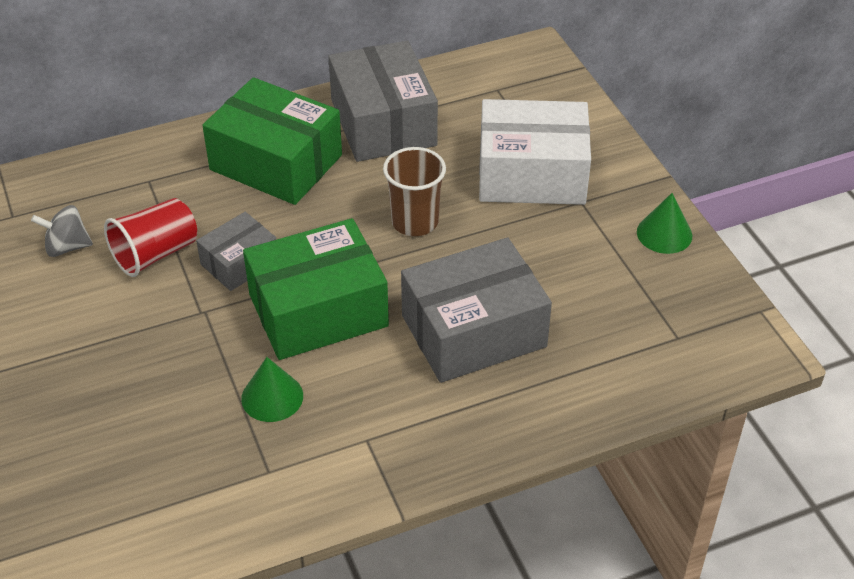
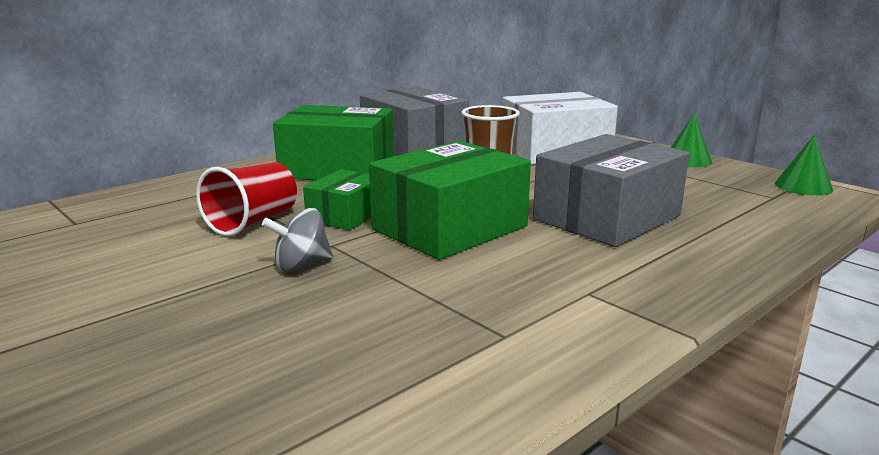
camera: 20 degrees left, 25 degrees down
grey spinning top [31,205,93,257] -> grey spinning top moved to [262,208,333,272]
grey box [196,212,276,291] -> green box [303,169,371,230]
green cone [241,357,303,422] -> green cone moved to [775,135,833,195]

